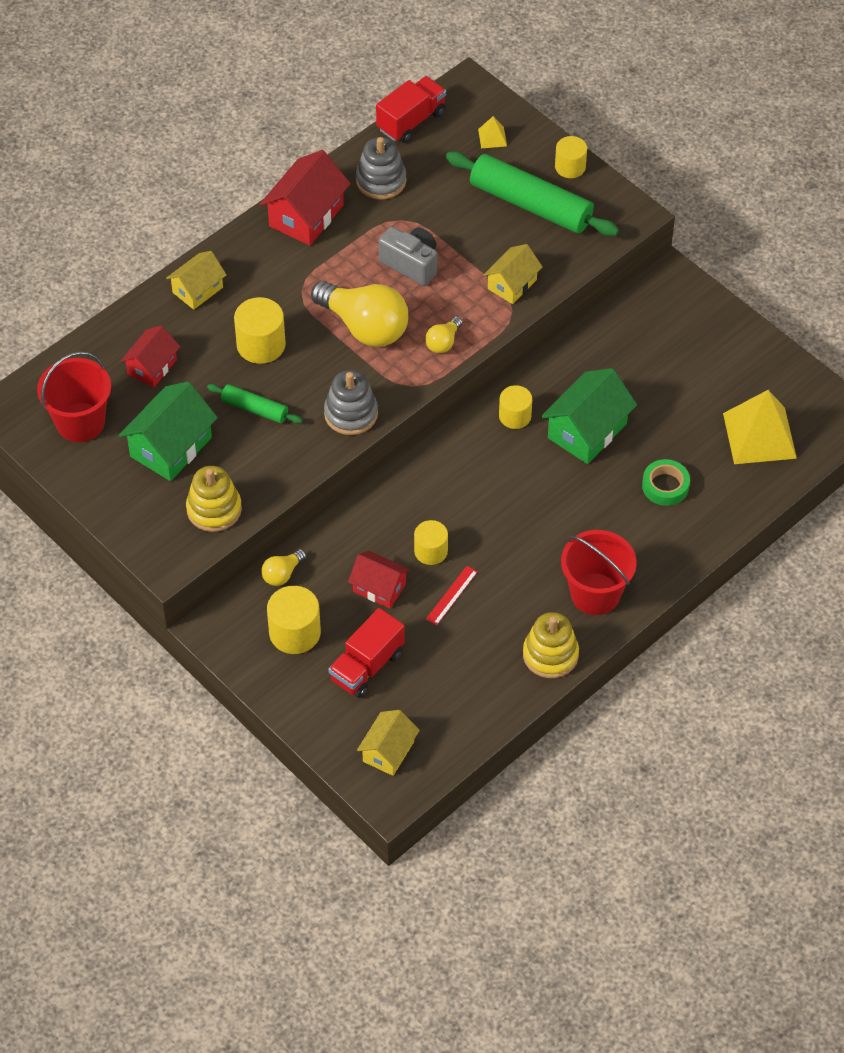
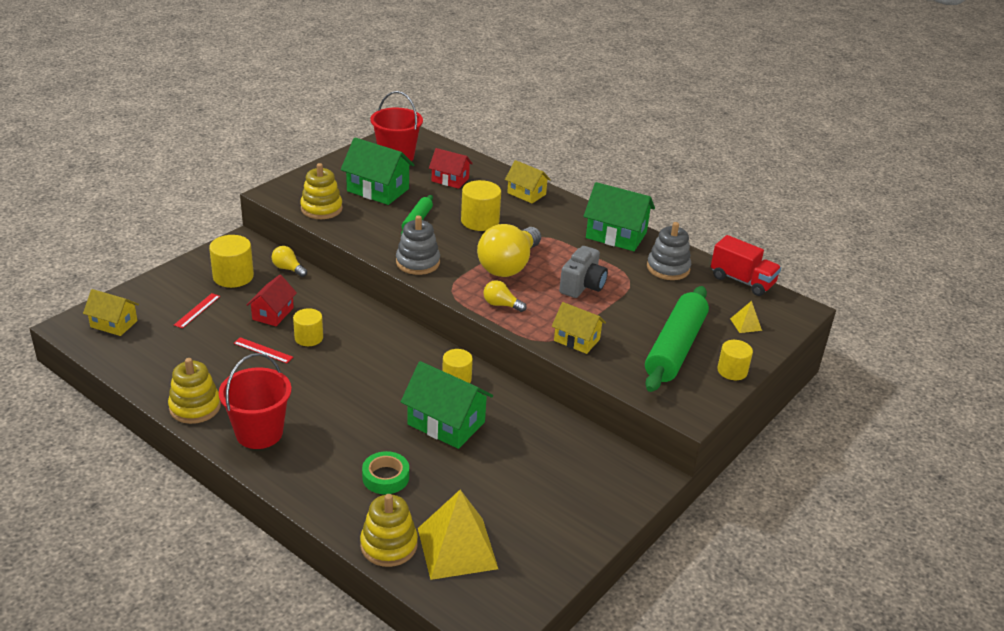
camera: 80 degrees right, 20 degrees down
red house [260,150,351,246] -> green house [584,182,655,251]
red truck [328,608,405,698] -> red ruler [174,293,220,329]
none -> yellow stacking toy [360,494,418,567]

